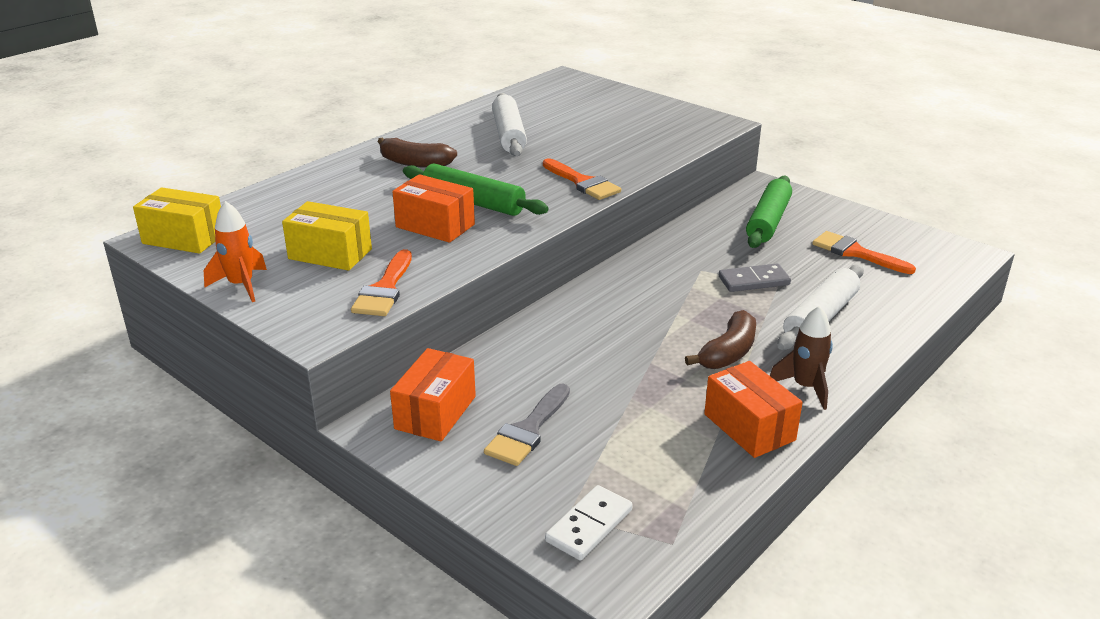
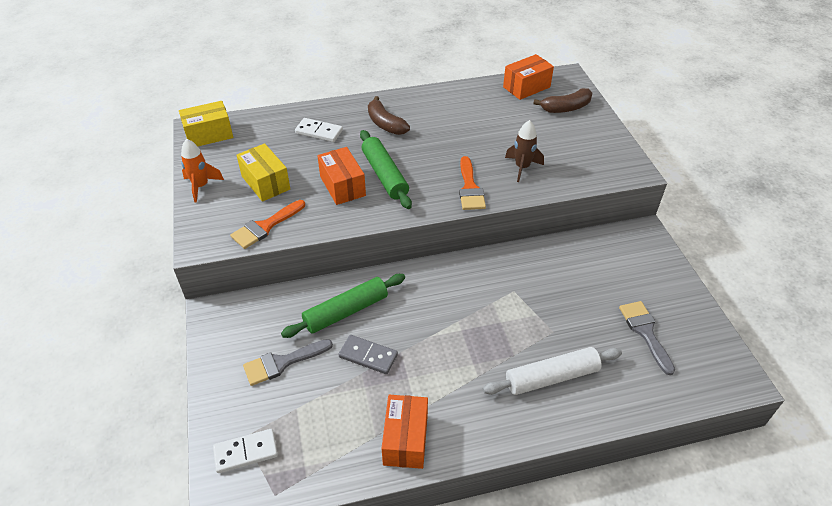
camera: 35 degrees right, 15 degrees up
yellow box [133,187,221,254] -> yellow box turned 75 degrees counterclockwise [179,101,233,146]
orange box [390,348,476,441] -> orange box moved to [503,54,554,100]
white rolling pin [492,93,527,156] -> none
brown banana [685,310,756,369] -> brown banana moved to [533,88,592,113]
grey domino [719,263,791,292] -> grey domino moved to [339,335,398,374]
green rolling pin [746,176,792,248] -> green rolling pin moved to [281,274,405,338]
brown rocket [770,306,833,410] -> brown rocket moved to [505,120,544,182]
orange brush [812,231,916,274] -> grey brush [619,301,675,375]
none -> white domino [295,118,343,142]

